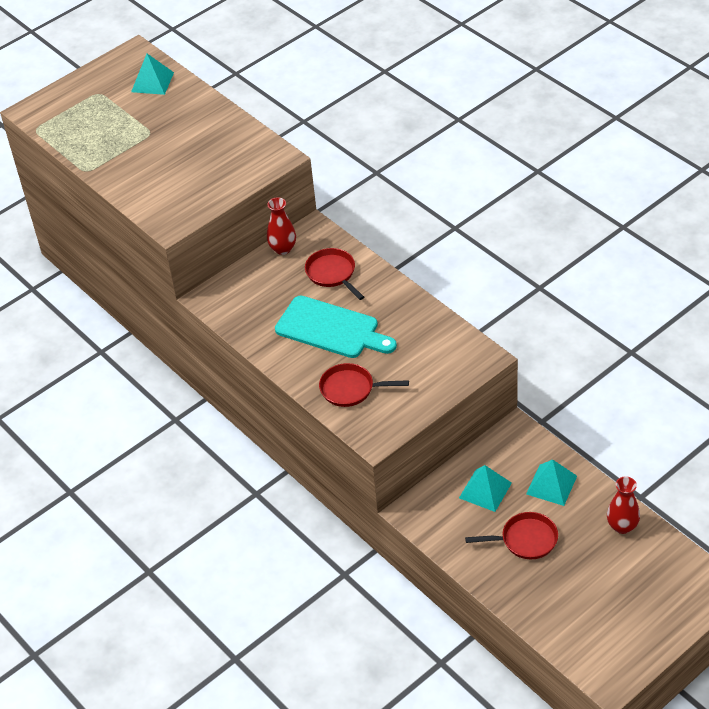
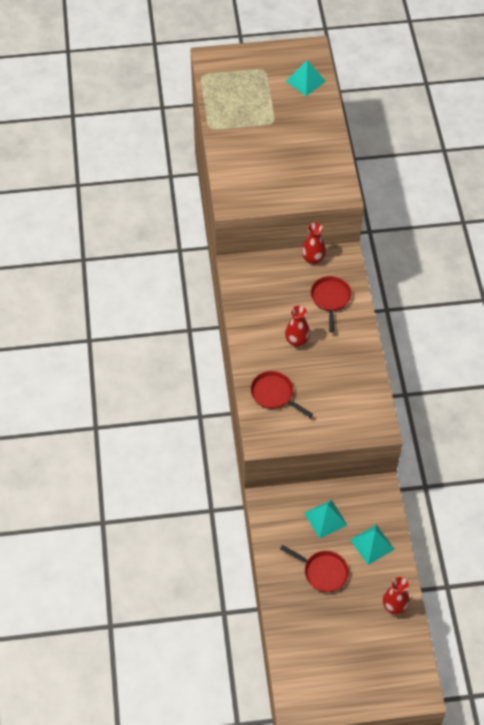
camera: 30 degrees right, 10 degrees up
turquoise cutting board [275,296,397,358] -> red vase [285,305,310,347]

